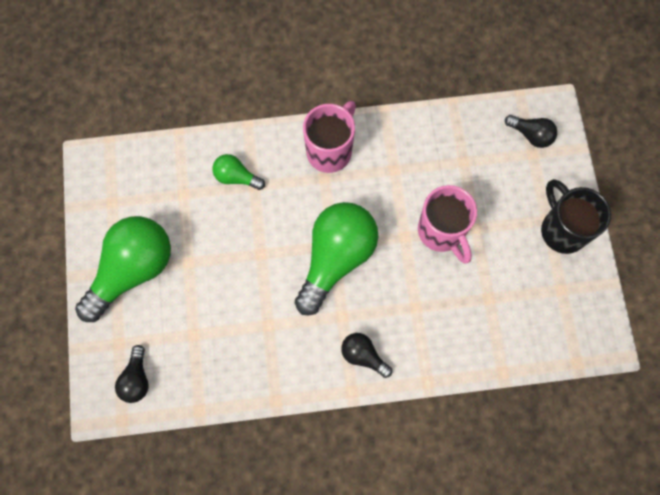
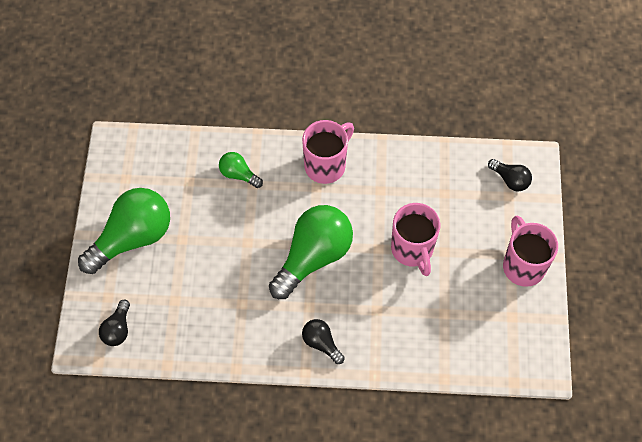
camera: 10 degrees right, 10 degrees down
black mug [541,179,611,254] -> pink mug [503,216,558,287]

